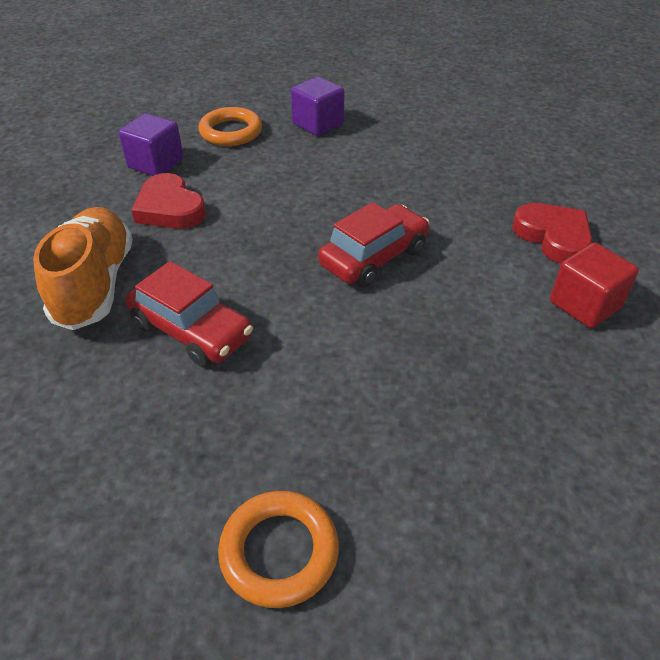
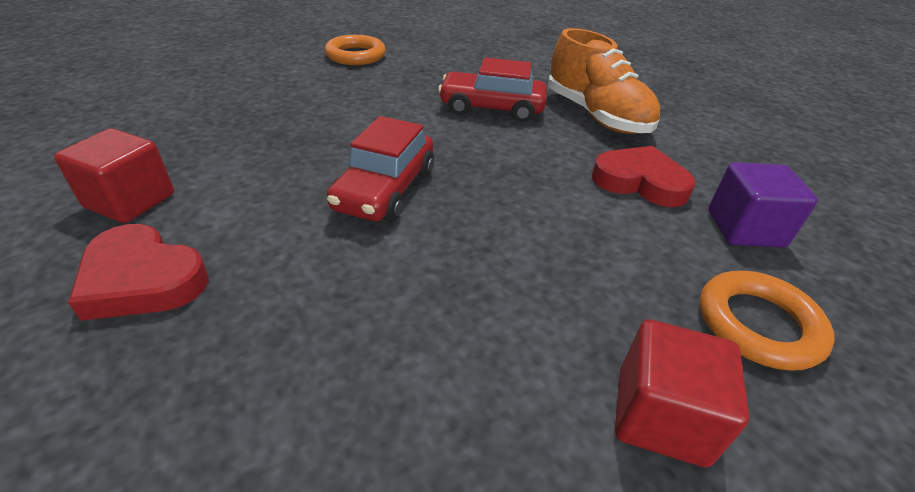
camera: 150 degrees right, 5 degrees down
purple cube [291,77,344,136] -> red cube [615,319,749,467]

